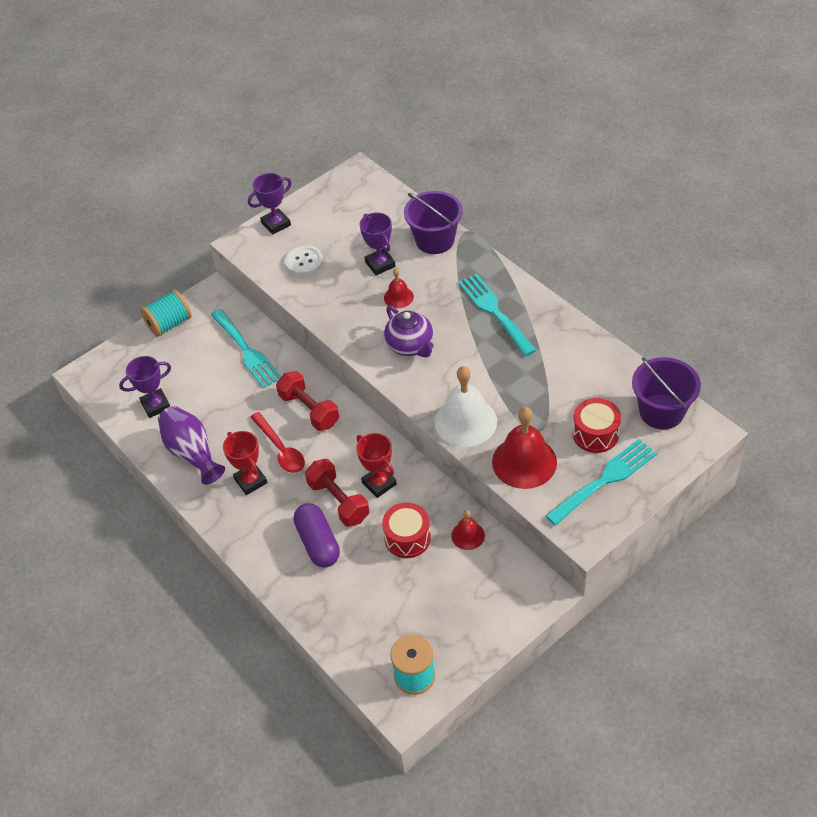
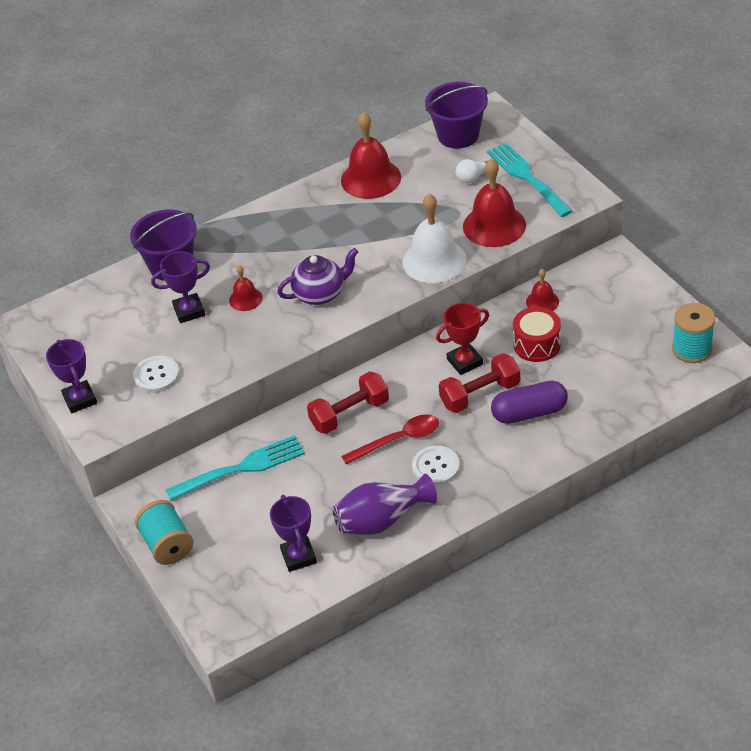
camera: 80 degrees left, 5 degrees down
red trophy [223,431,268,495] -> white button [412,446,460,486]
turquoise fork [458,274,536,356] -> none
red drum [573,398,621,453] -> white light bulb [456,159,487,183]
none -> red bell [341,112,401,199]

